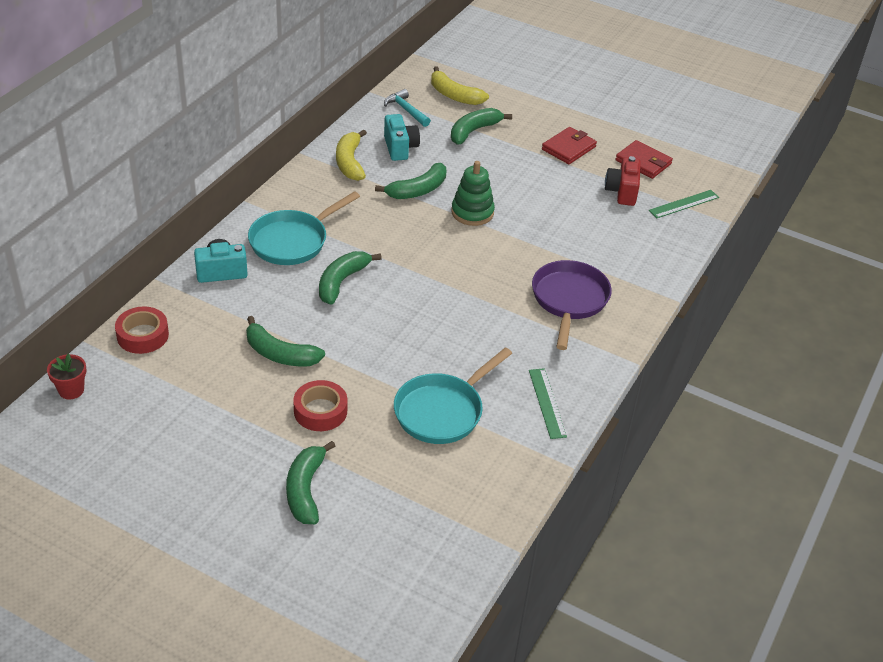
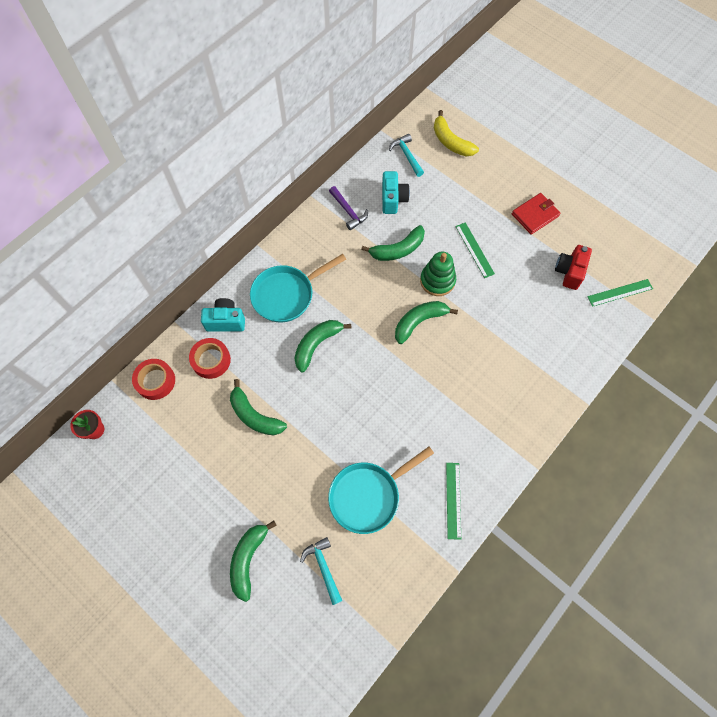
camera: 15 degrees right, 25 degrees up
red tape [293,380,347,431] -> red tape moved to [189,338,231,379]
yellow banana [336,129,367,181] -> purple hammer [329,186,368,230]
green banana [451,108,512,145] -> green banana moved to [395,301,458,344]
purple pan [532,260,612,350] -> none
red wallet [616,140,673,179] -> none
none -> turquoise hammer [300,537,342,605]
none -> green ruler [455,222,495,278]

